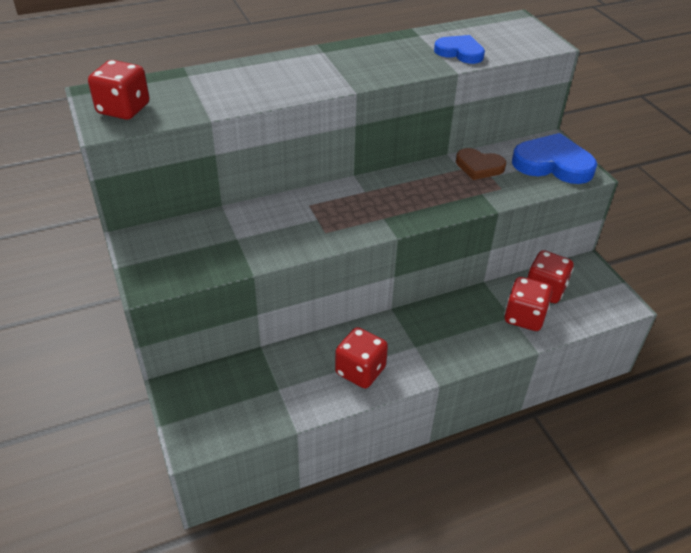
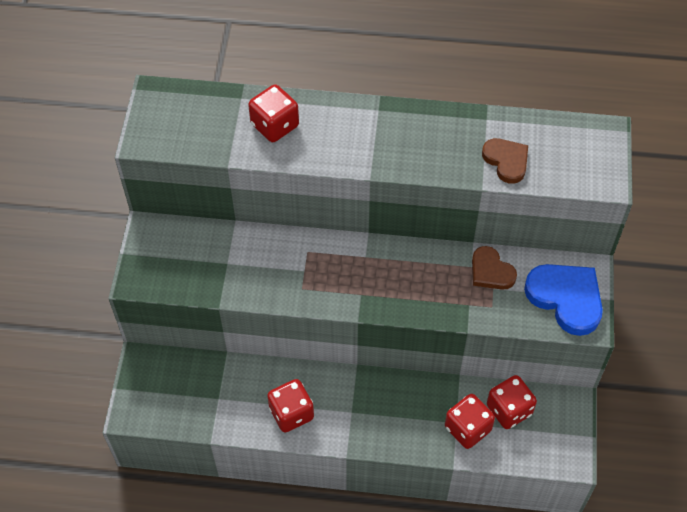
camera: 30 degrees right, 15 degrees up
red dice [88,60,150,120] -> red dice moved to [248,84,299,142]
blue heart [434,35,485,64] -> brown heart [482,138,528,184]

